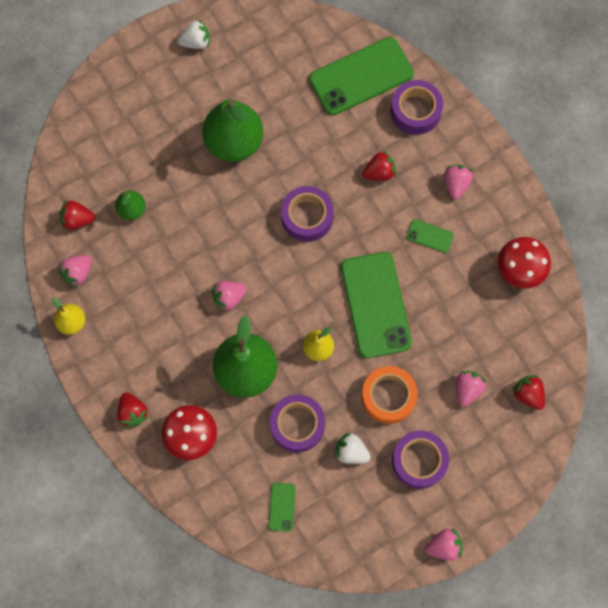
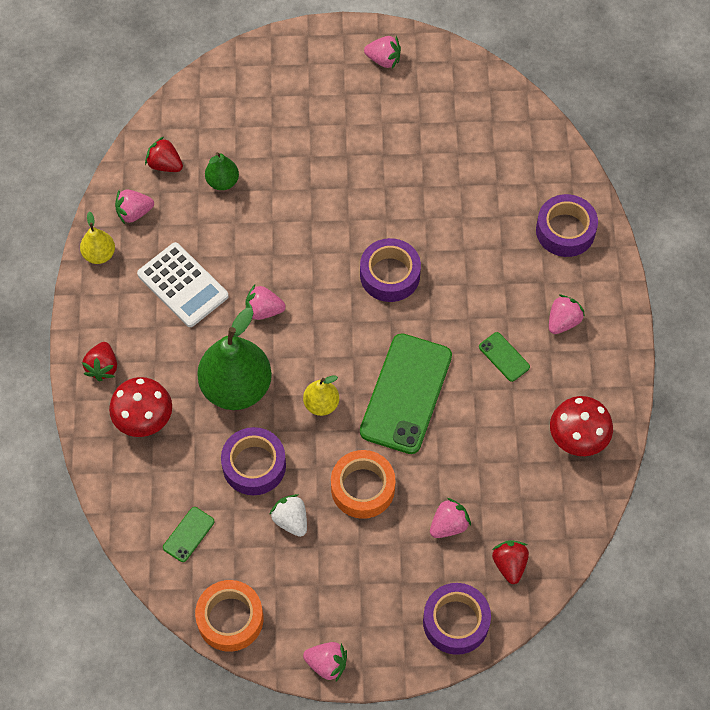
camera: 30 degrees right, 10 degrees down
white strawberry [177,19,210,49] -> pink strawberry [364,36,401,69]
green pear [202,99,263,162] -> none
green phone [309,37,414,115] -> none
red strawberry [362,150,396,181] -> none
purple tape [392,431,449,489] -> purple tape moved to [423,583,491,655]
none -> white calculator [137,242,229,327]
none -> orange tape [195,580,263,652]

